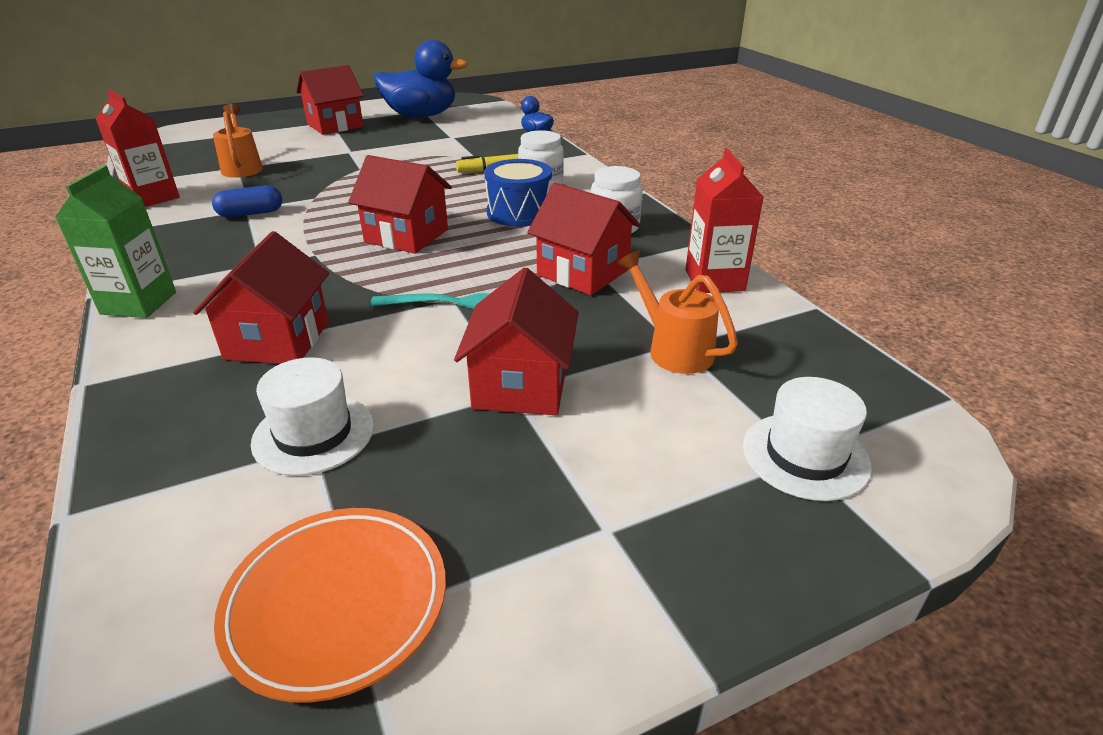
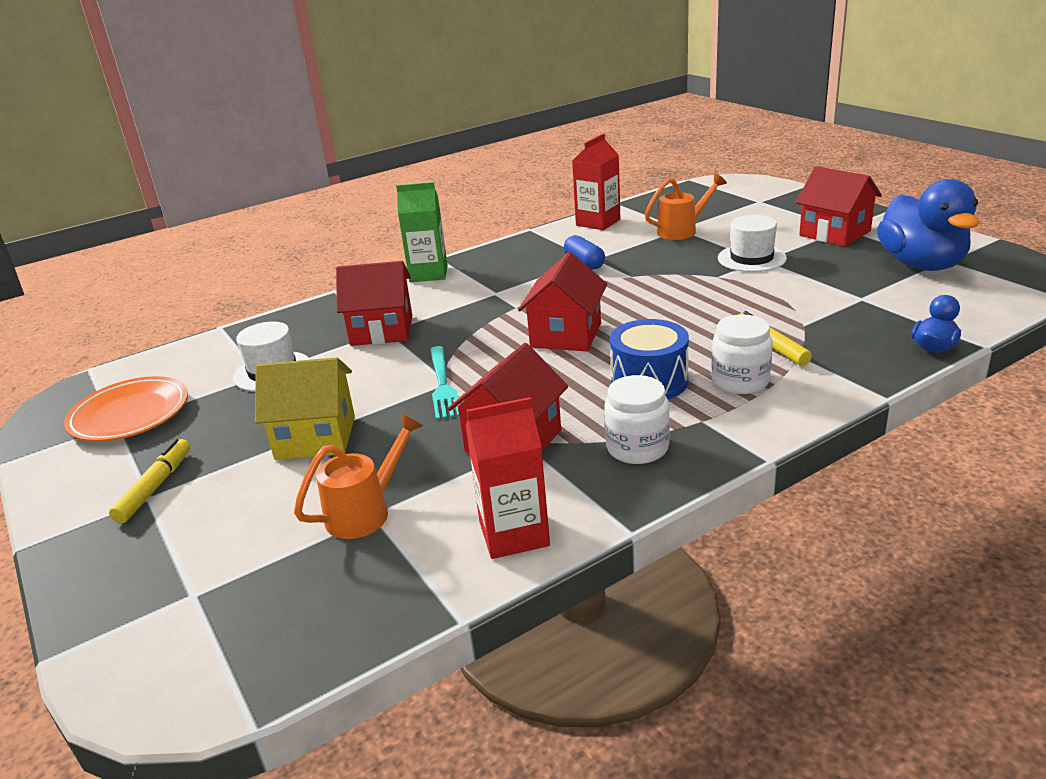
camera: 85 degrees right, 5 degrees down
red house [454,268,579,415] -> yellow house [255,357,355,460]
white hat [743,377,872,501] -> white hat moved to [718,215,787,272]
none -> yellow marker [109,439,191,523]

